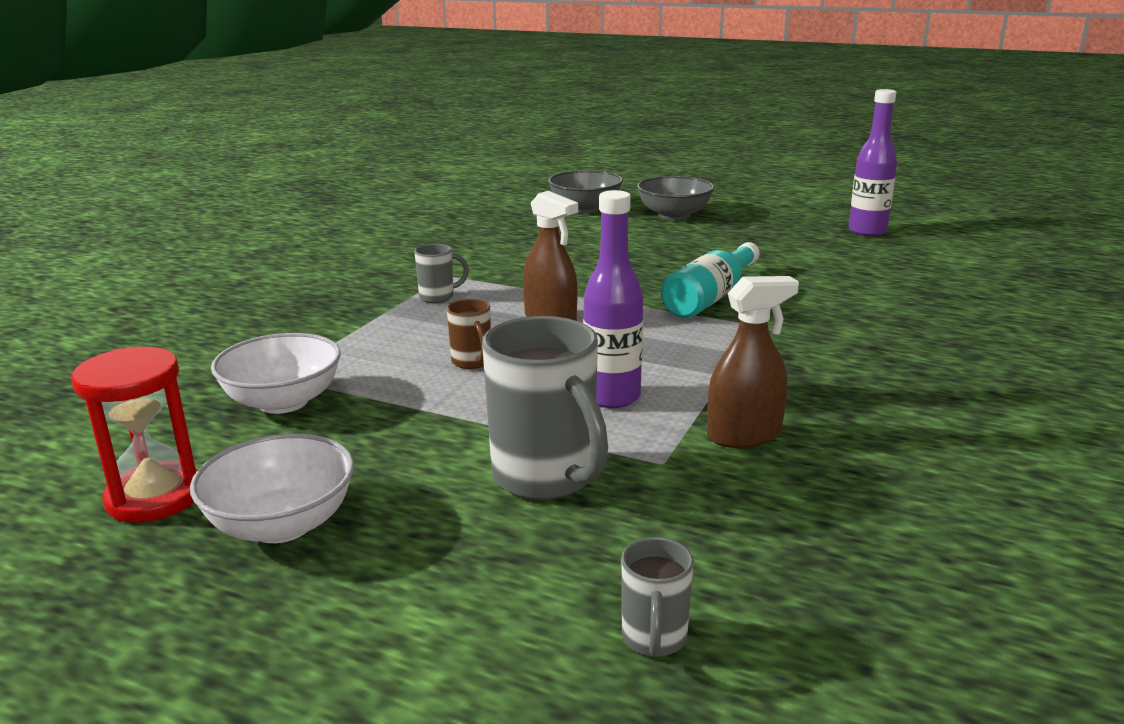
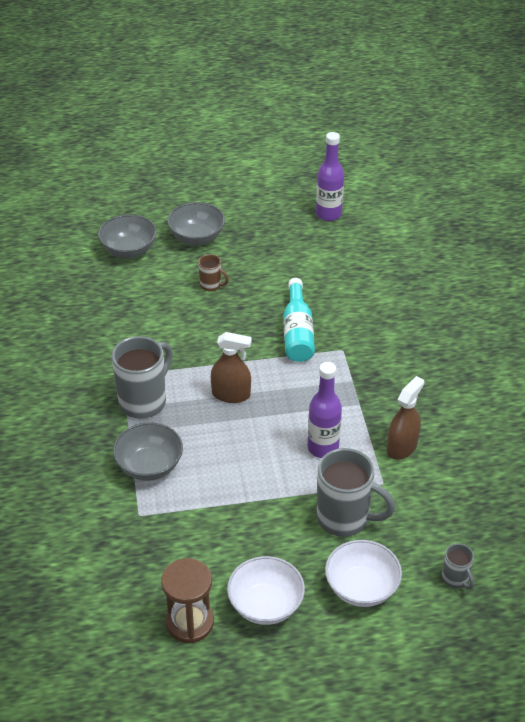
camera: 35 degrees left, 20 degrees up
red hourglass [71,347,197,523] -> brown hourglass [161,558,214,643]
white bowl [211,333,340,414] -> white bowl moved to [325,540,402,607]
grey mug [414,244,469,303] -> grey mug [112,336,173,419], size x2.02
brown mug [447,299,491,369] -> brown mug moved to [198,254,229,291]
none -> grey bowl [113,422,183,481]

